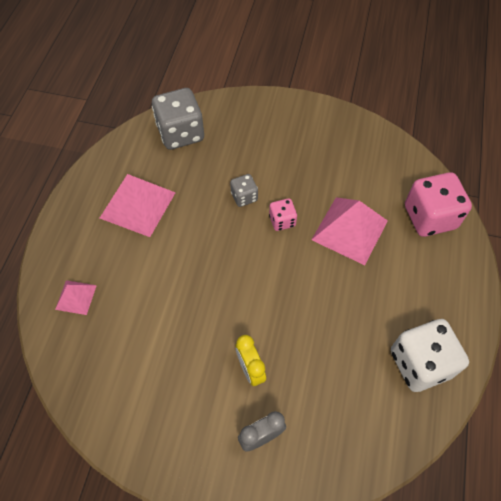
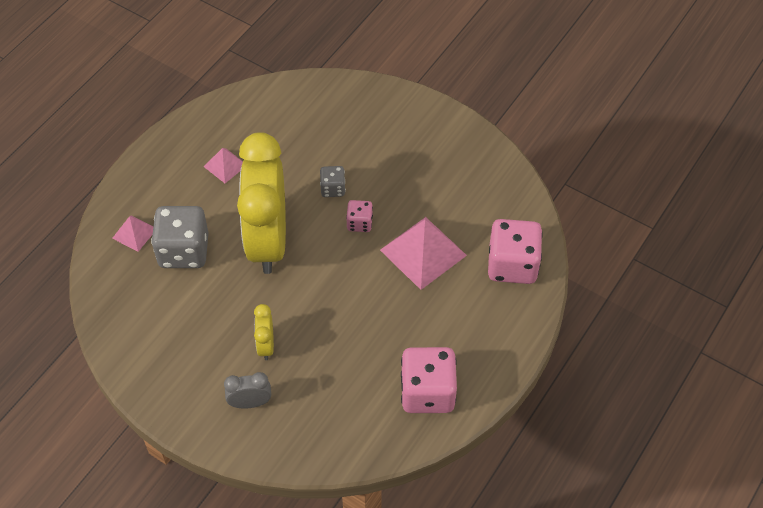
camera: 20 degrees right, 5 degrees down
pink pyramid [100,174,176,237] -> pink pyramid [204,148,243,183], size x0.53
grey dice [152,88,204,150] -> grey dice moved to [151,206,209,268]
white dice [391,319,469,392] -> pink dice [401,347,457,413]
none -> yellow clock [237,132,286,274]

